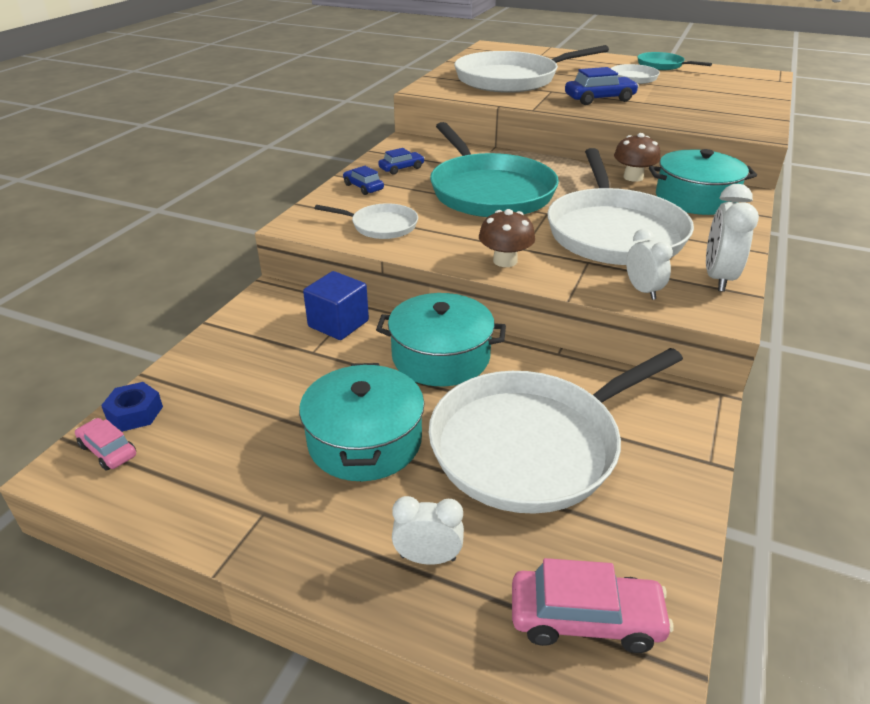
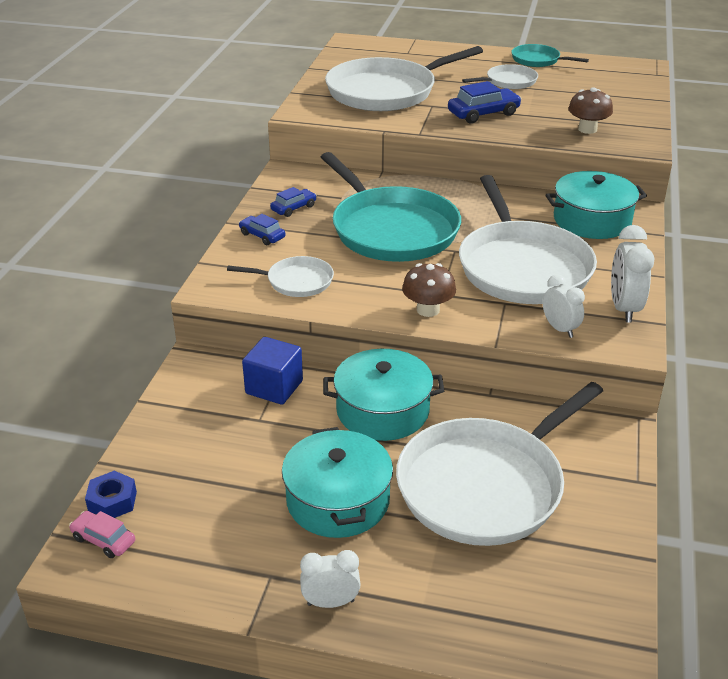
camera: 10 degrees left, 0 degrees up
white clock [392,496,464,565] -> white clock moved to [300,550,361,608]
pink car [512,558,673,653] -> none
brown mushroom [614,133,660,182] -> brown mushroom moved to [568,87,613,134]

